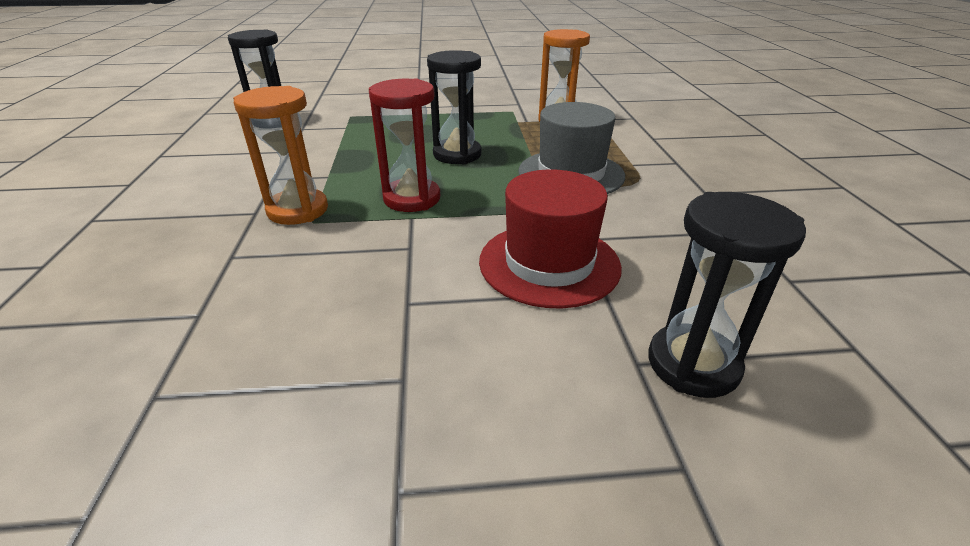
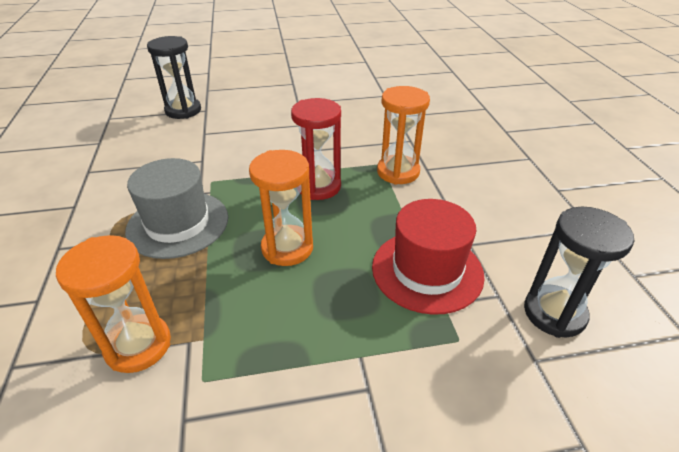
camera: 175 degrees right, 5 degrees up
black hourglass [427,50,481,164] -> orange hourglass [249,150,313,266]
red hat [479,169,622,309] -> red hat moved to [372,199,485,315]

